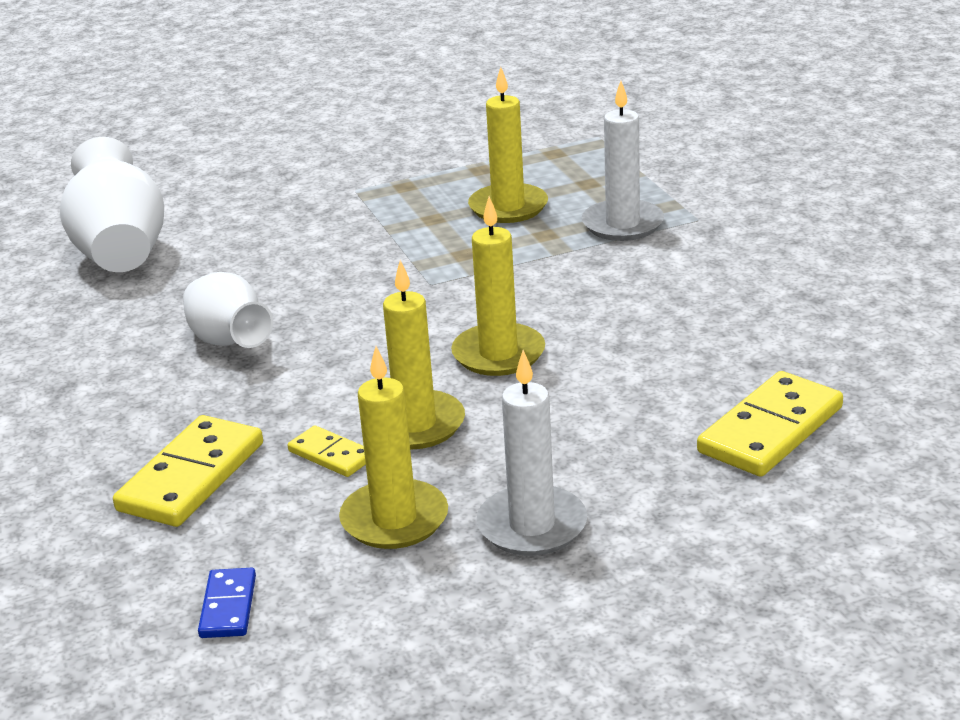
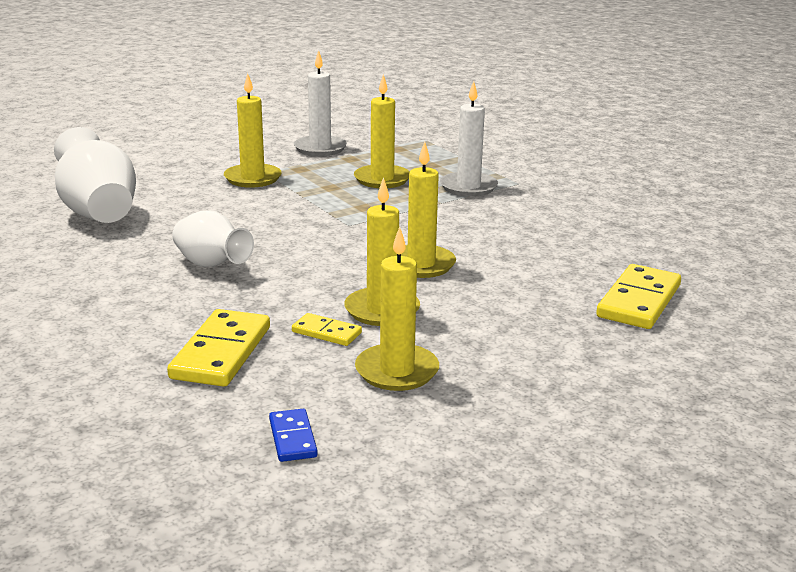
camera: 15 degrees left, 5 degrees down
white candle [476,350,587,556] -> white candle moved to [294,50,347,156]
none -> yellow candle [224,73,282,188]

